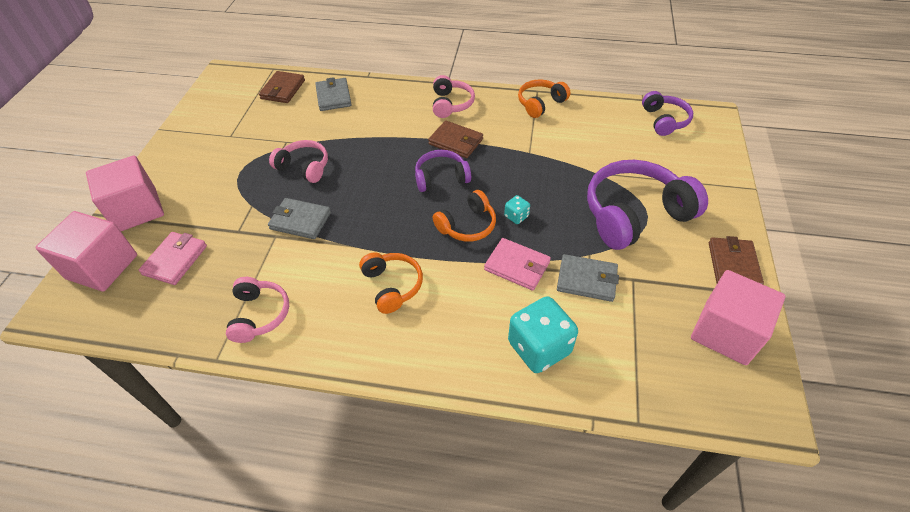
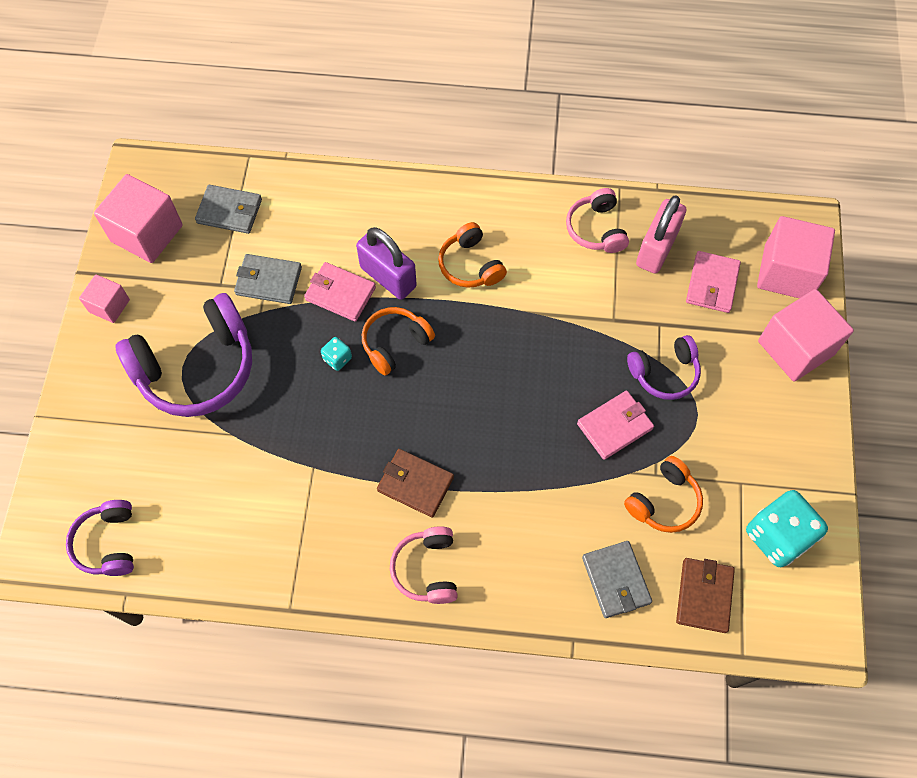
camera: 175 degrees right, 15 degrees up
grey wallet [268,198,331,239] -> grey wallet moved to [195,185,262,234]
pink headphones [269,140,328,183] -> pink wallet [577,391,654,460]
purple headphones [415,150,471,192] -> purple headphones moved to [627,335,701,400]
turquoise dice [508,296,578,373] -> turquoise dice moved to [746,490,828,567]
orange headphones [518,79,570,118] -> orange headphones moved to [624,456,703,533]
brown wallet [709,236,764,284] -> pink cube [79,274,130,323]
none -> purple padlock [356,227,417,300]
none -> pink padlock [636,195,686,274]

